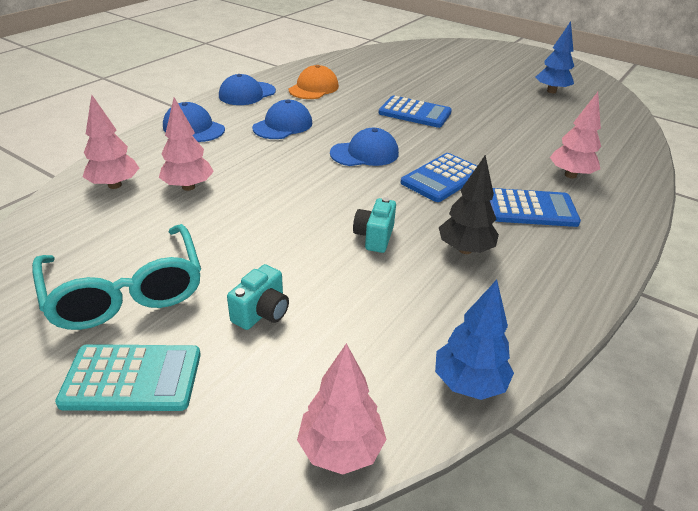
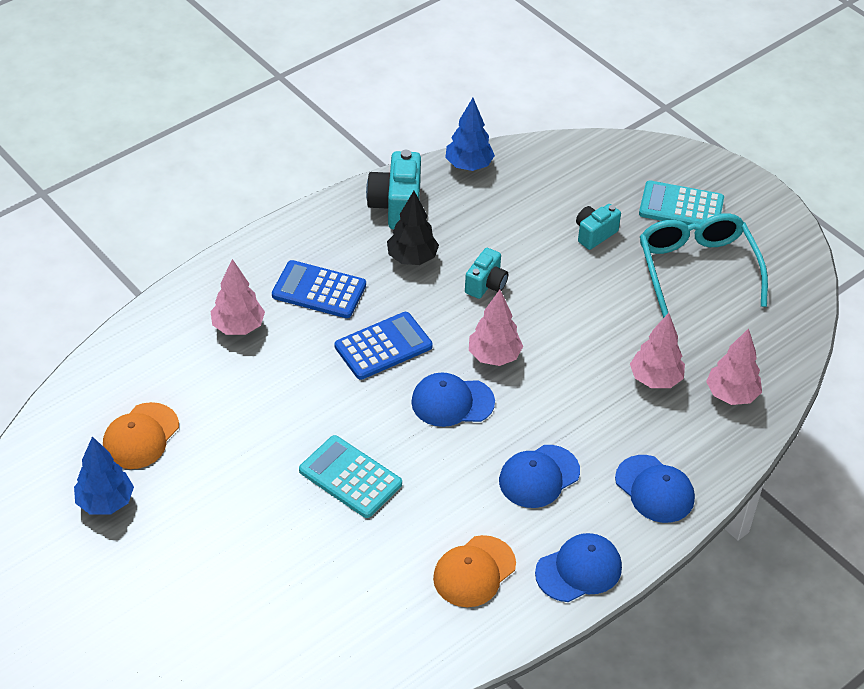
camera: 165 degrees left, 10 degrees up
pink tree [297,343,387,474] -> pink tree moved to [469,290,523,366]
blue calculator [378,95,452,128] -> turquoise calculator [299,435,402,518]
none -> orange cap [103,402,179,469]
none -> turquoise camera [366,150,421,229]

